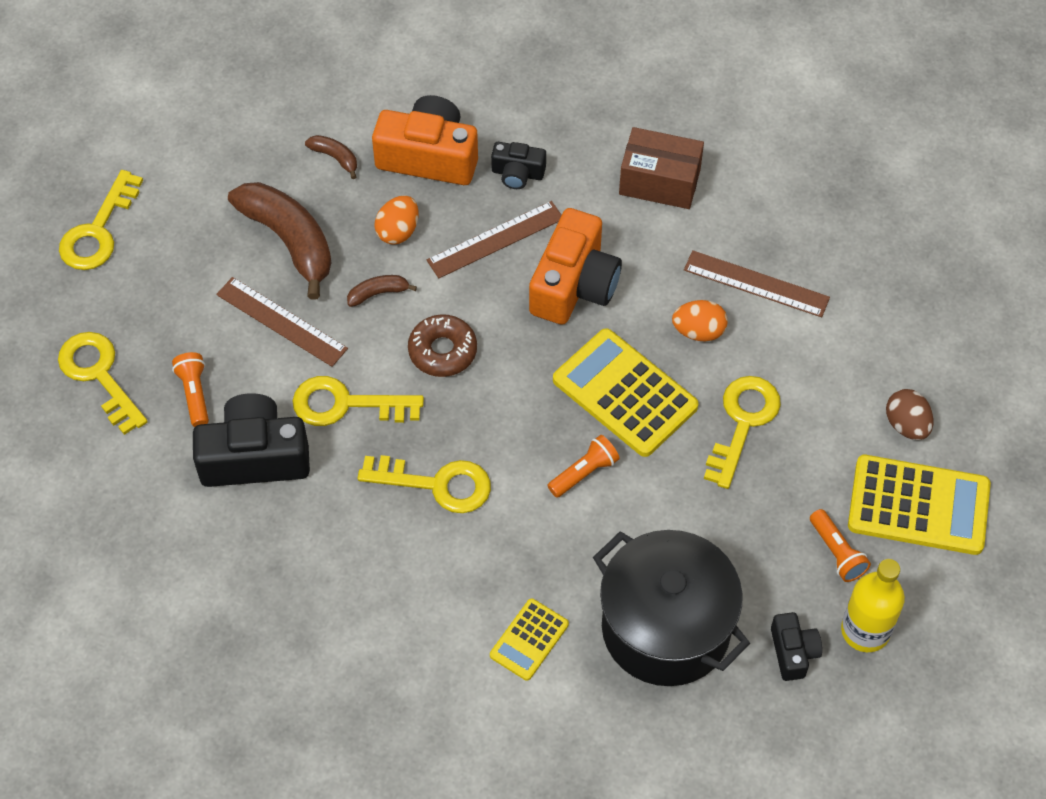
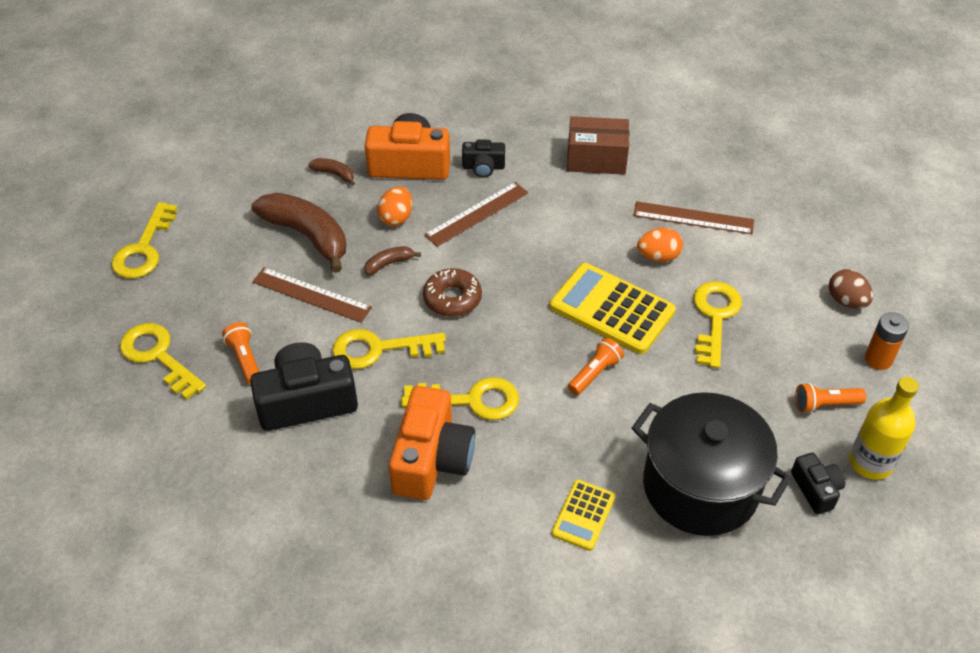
camera: 10 degrees left, 10 degrees down
orange camera [529,208,622,325] -> orange camera moved to [389,386,475,500]
orange flashlight [810,509,871,582] -> orange flashlight turned 120 degrees clockwise [795,383,866,413]
yellow calculator [848,455,991,555] -> orange battery [865,312,909,370]

